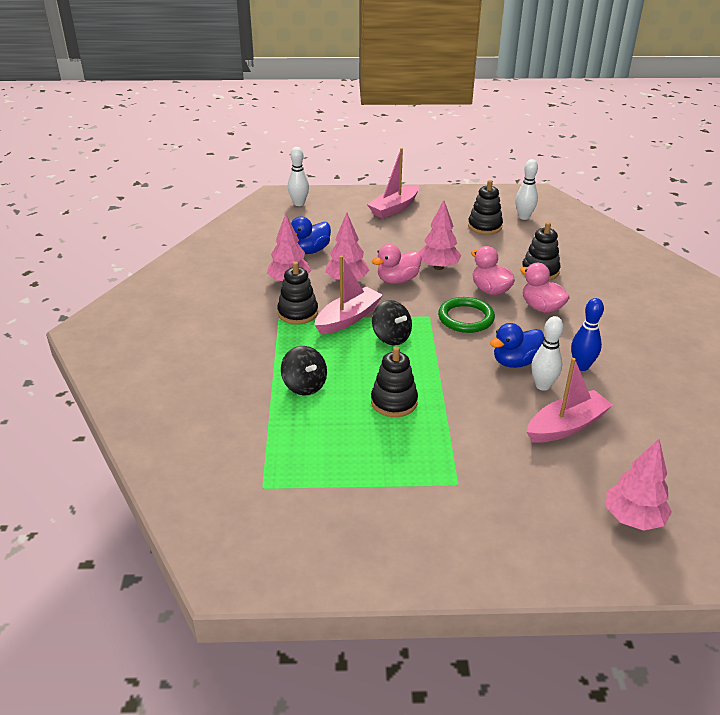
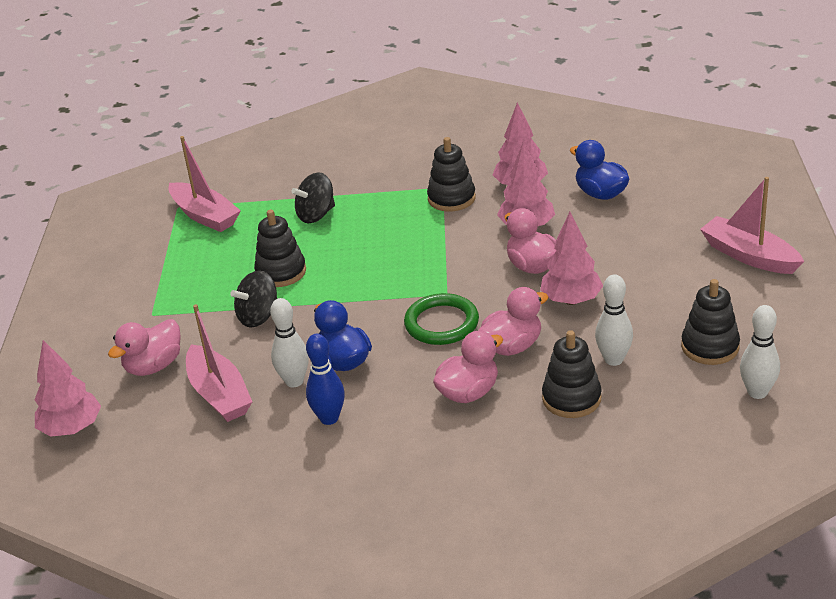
camera: 95 degrees right, 0 degrees up
white bowling pin [288,147,309,206] -> white bowling pin moved to [595,275,633,366]
pink boat [315,256,383,335] -> pink boat moved to [168,136,241,232]
black spinning top [372,300,412,346] -> black spinning top moved to [230,270,277,328]
none -> pink duck [108,319,181,376]

